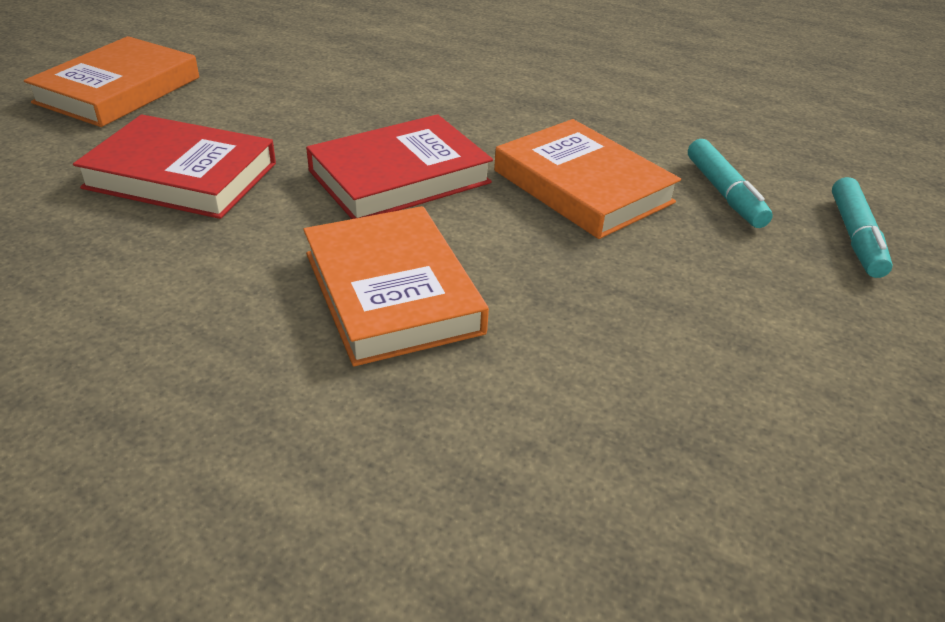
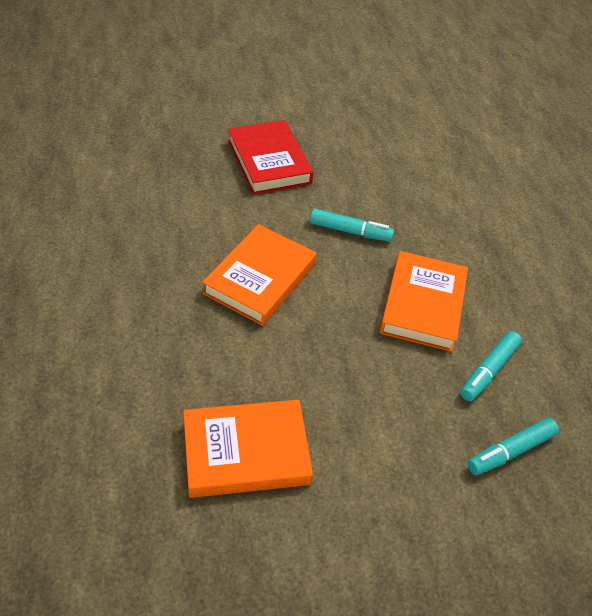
camera: 50 degrees right, 10 degrees up
orange book [24,36,199,127] -> orange book moved to [183,400,313,498]
red book [306,114,493,219] -> turquoise marker [310,208,394,242]

